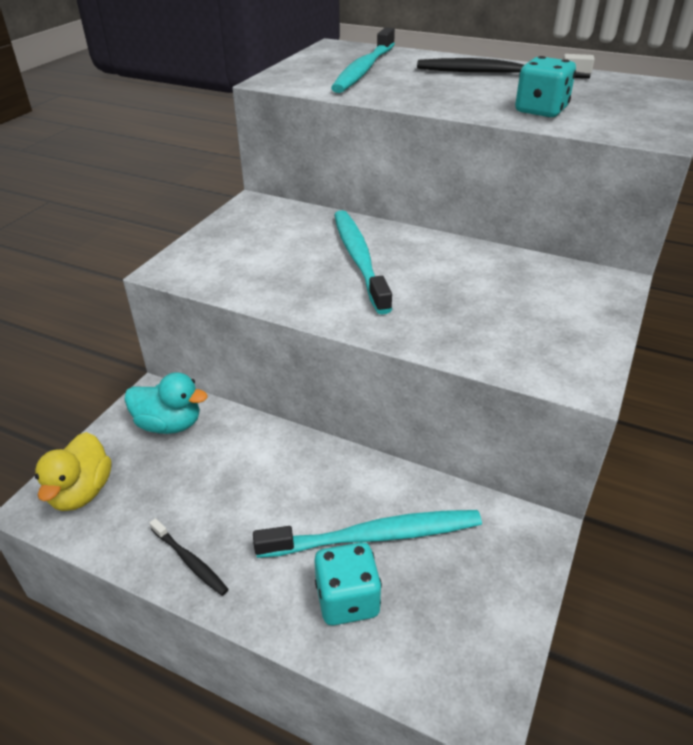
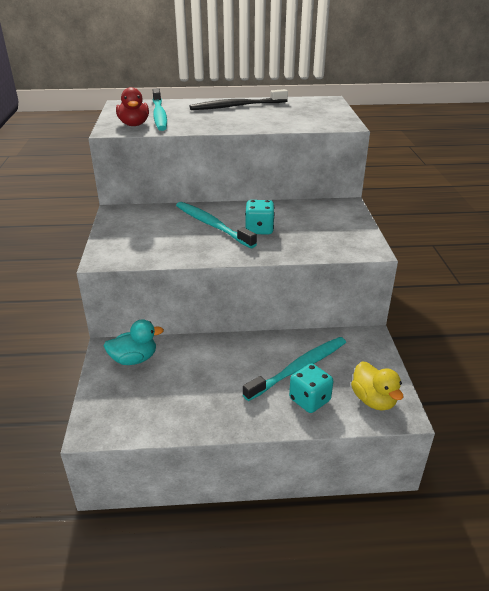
camera: 30 degrees left, 5 degrees down
yellow duck [35,432,112,511] -> yellow duck moved to [351,361,403,410]
black toothbrush [149,518,229,596] -> none
turquoise dice [515,56,576,117] -> turquoise dice moved to [245,200,275,235]
none -> red duck [116,87,149,126]

